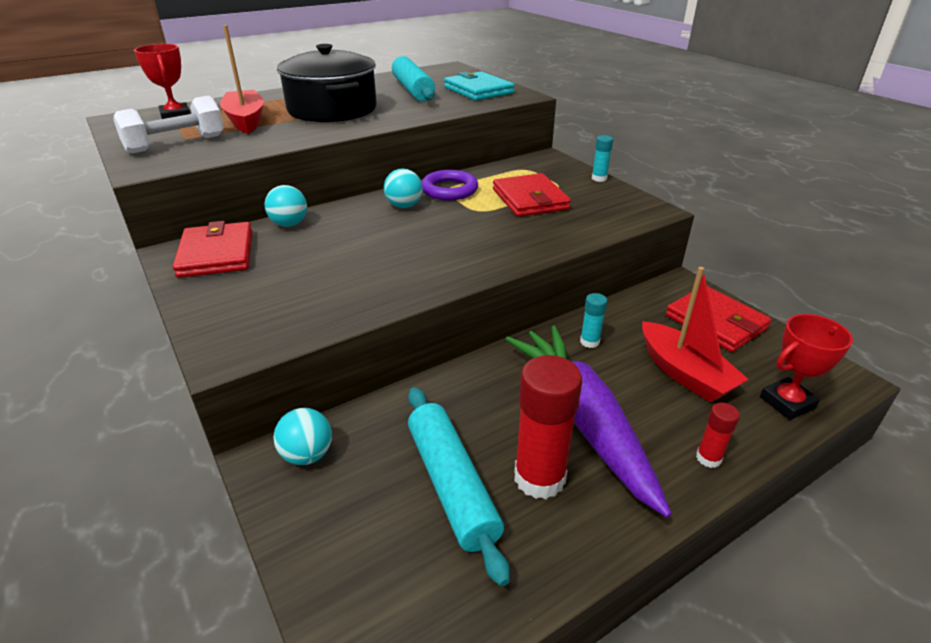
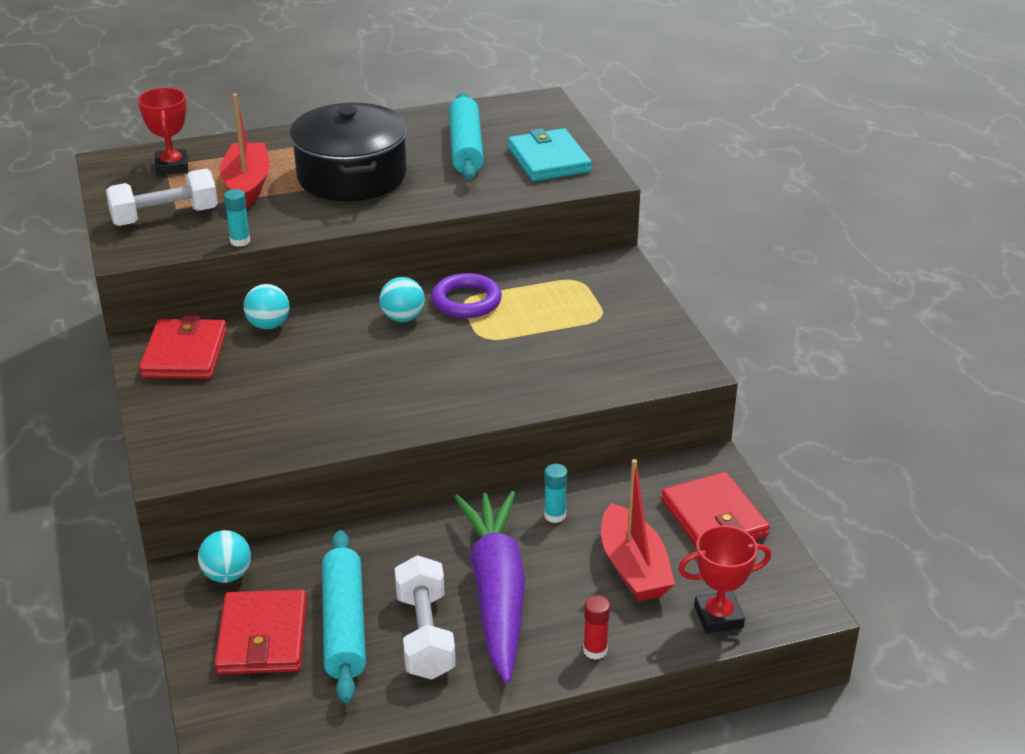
camera: 15 degrees right, 0 degrees up
red wallet [493,173,571,217] -> red wallet moved to [215,590,307,674]
red glue stick [514,355,582,499] -> white dumbbell [395,555,456,680]
turquoise glue stick [592,135,613,182] -> turquoise glue stick moved to [224,189,250,247]

